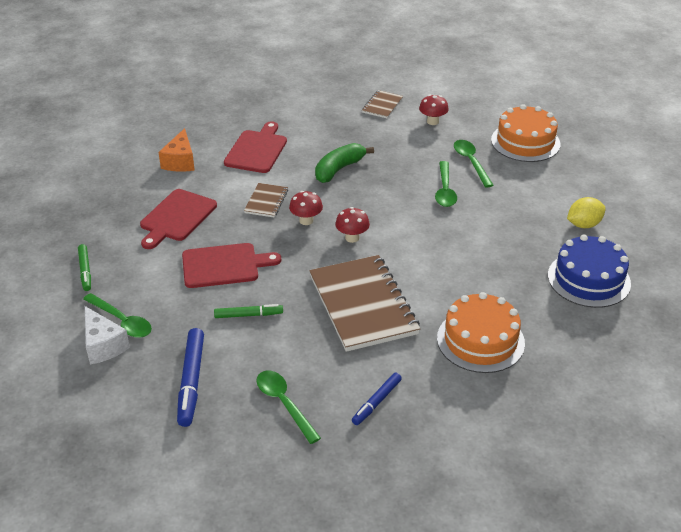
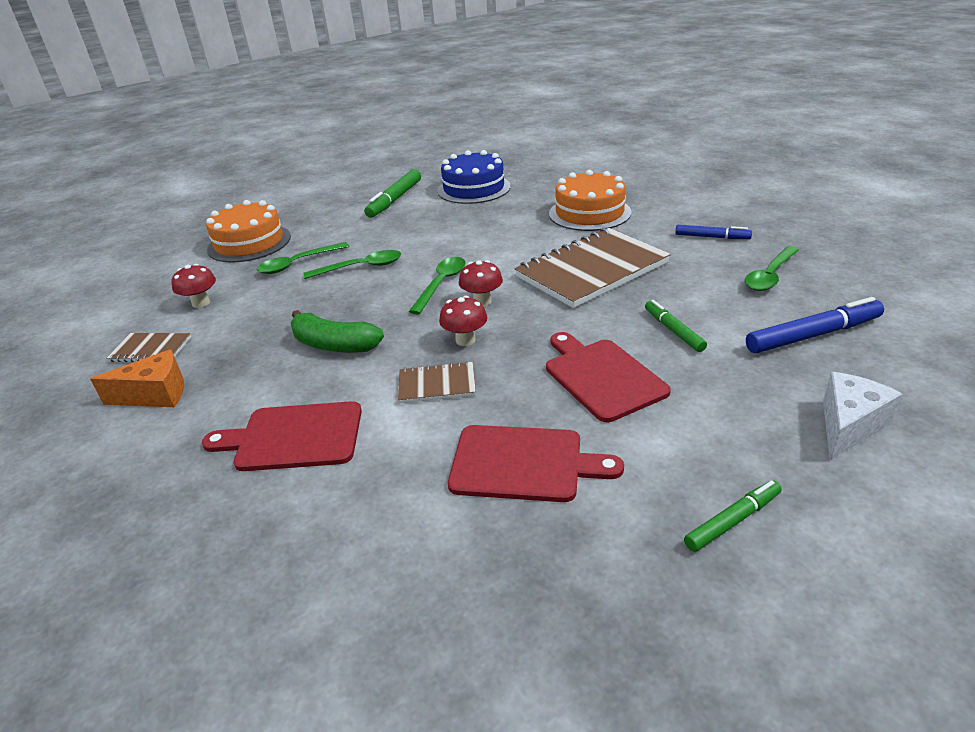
camera: 105 degrees left, 5 degrees down
green spoon [83,293,152,338] -> green spoon moved to [409,257,466,314]
orange cheese [158,128,195,172] -> orange cheese moved to [90,349,184,407]
yellow lemon [567,197,605,228] -> green marker [364,169,421,218]

